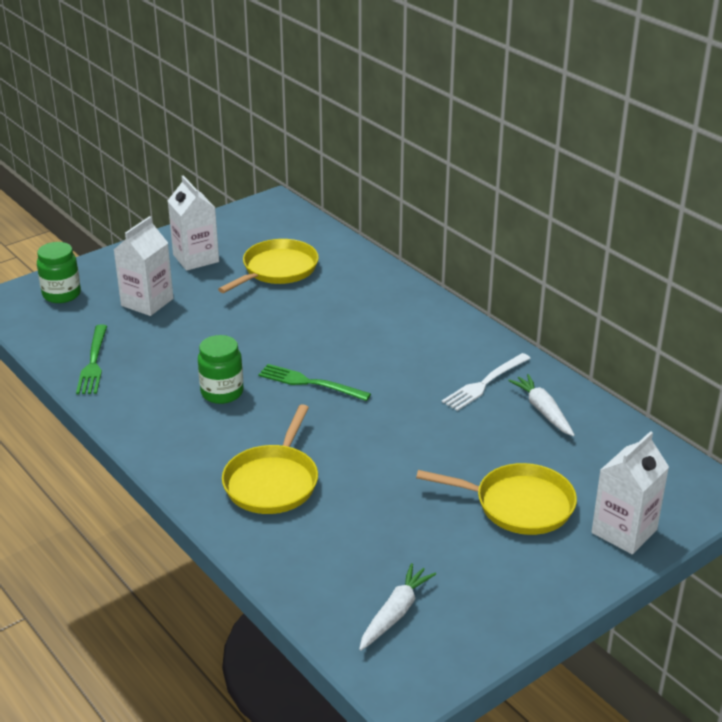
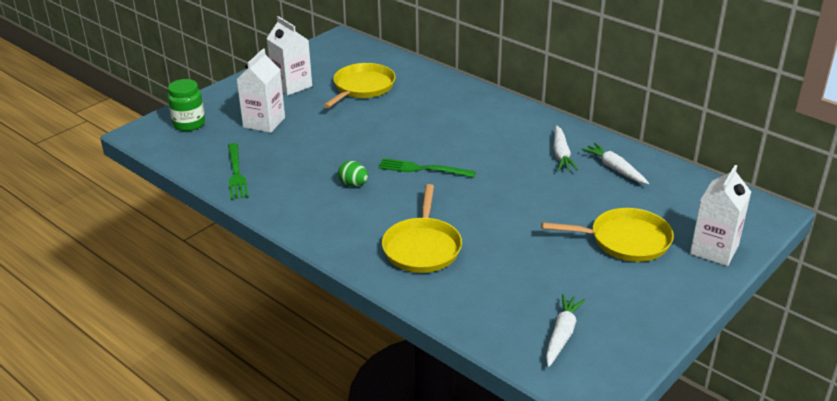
camera: 10 degrees left, 0 degrees up
green jar [198,335,243,404] -> green egg [338,161,368,186]
white fork [442,353,531,411] -> white carrot [554,125,578,171]

